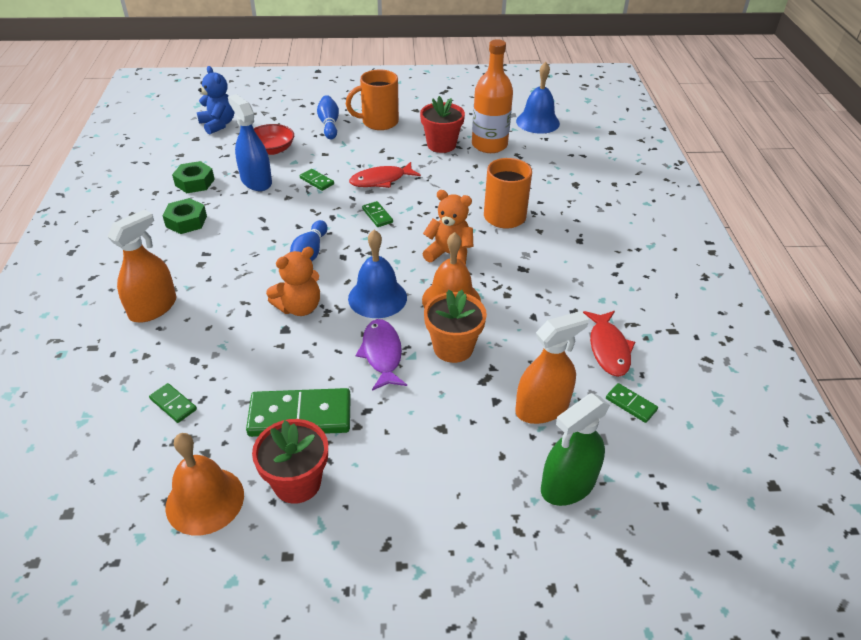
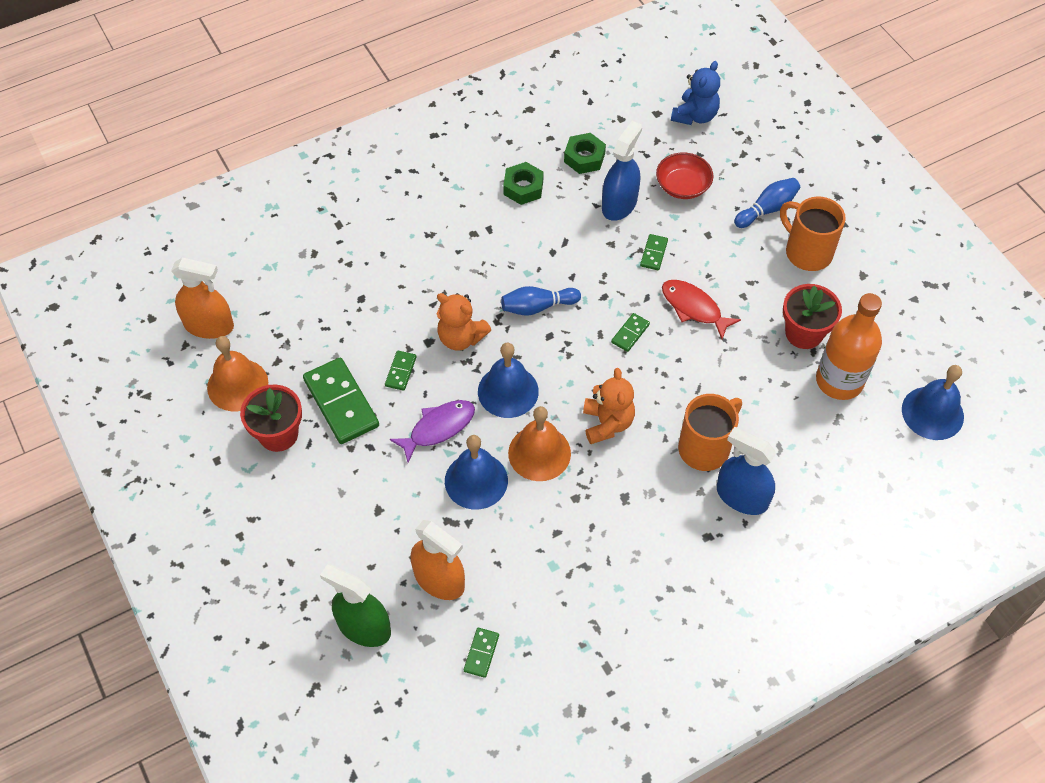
camera: 65 degrees right, 15 degrees up
orange spray bottle [107,210,177,323] -> orange spray bottle moved to [171,258,234,339]
green domino [149,383,197,423] -> green domino moved to [385,351,417,391]
orange flower pot [424,290,487,363] -> blue bell [445,435,508,509]
red fish [583,311,635,377] -> none
none -> blue spray bottle [717,427,776,515]

